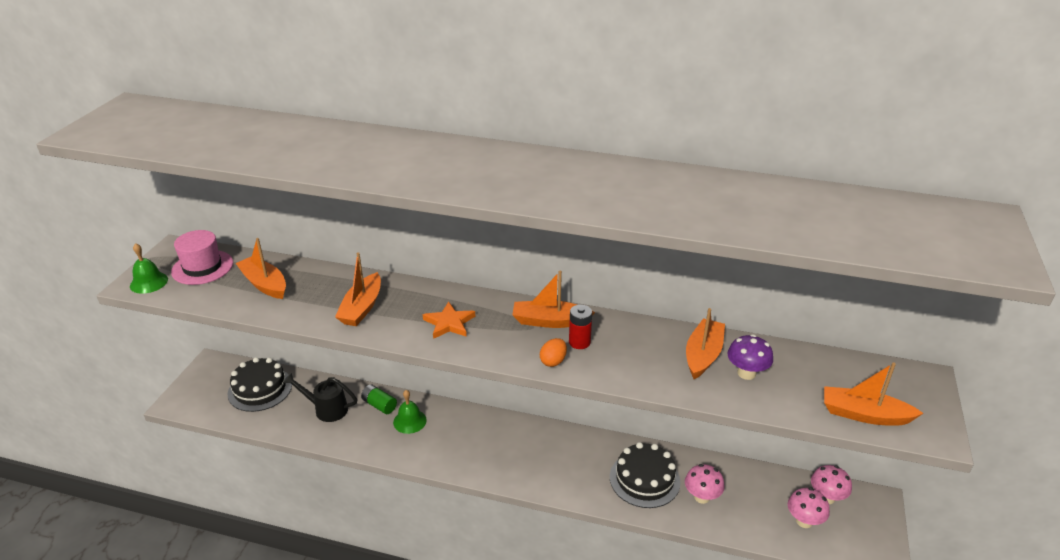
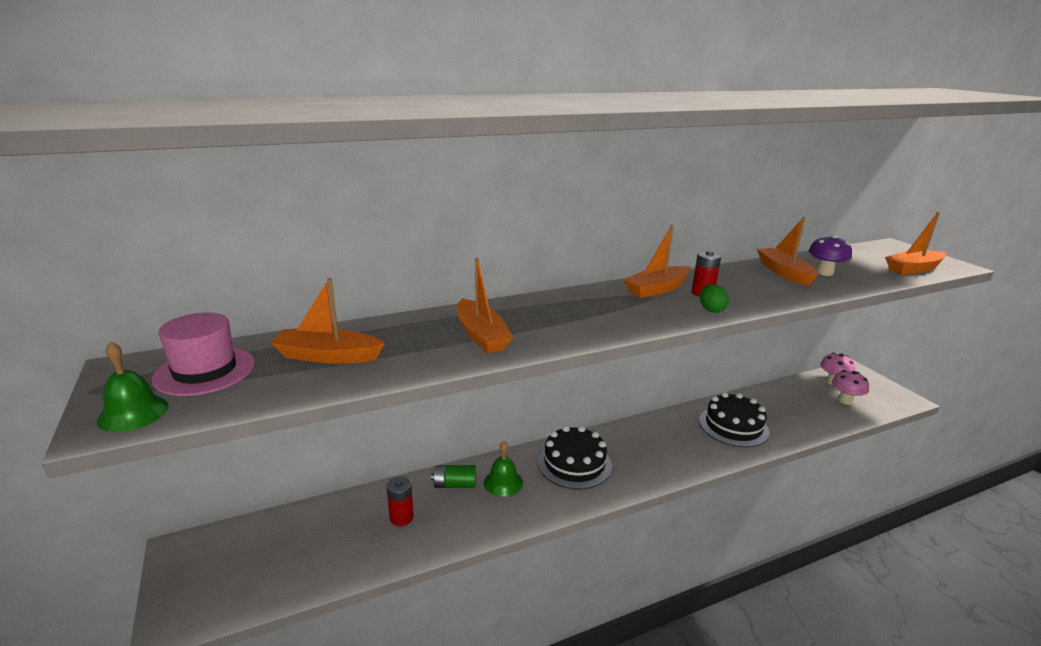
camera: 40 degrees left, 10 degrees down
black cake [228,357,292,412] -> black cake moved to [538,426,612,489]
black watering can [283,373,357,422] -> red battery [386,476,414,526]
orange star [423,301,475,339] -> none
orange egg [540,338,567,367] -> green egg [700,284,729,313]
pink mushroom [685,464,725,504] -> none

